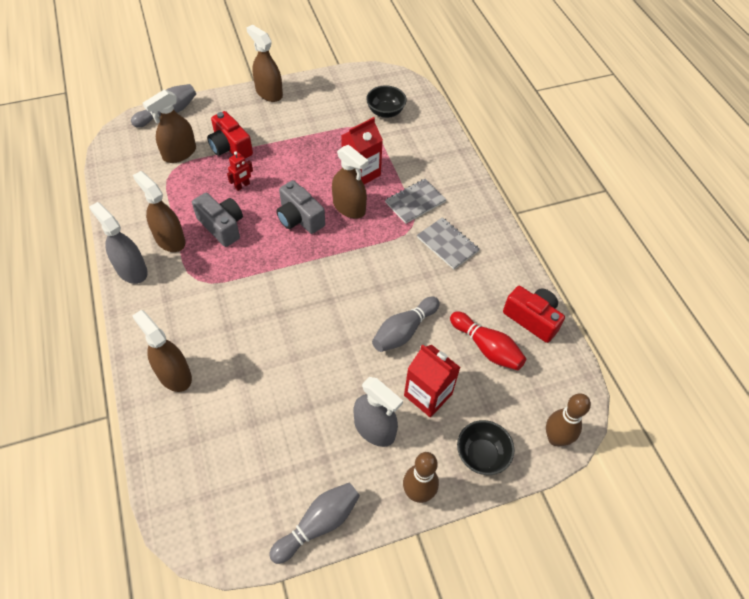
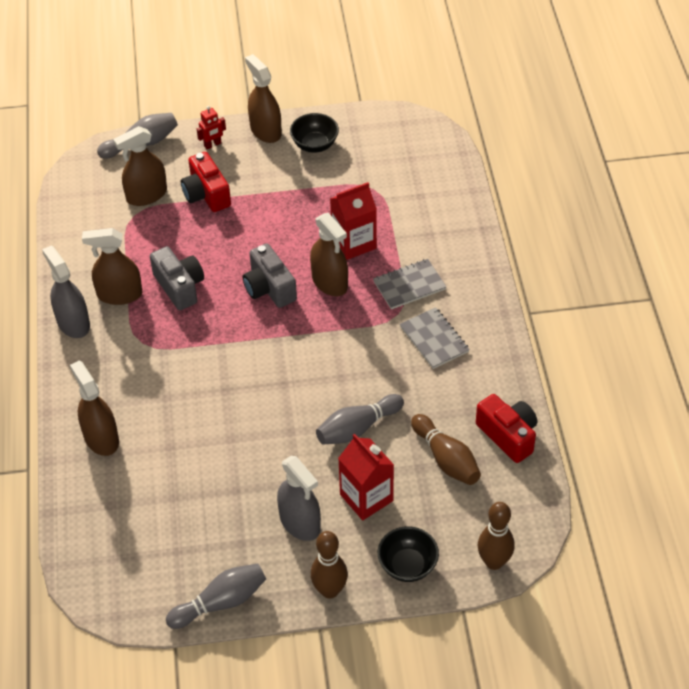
camera: 15 degrees right, 5 degrees down
brown spray bottle [133,171,186,252] -> brown spray bottle turned 60 degrees counterclockwise [82,228,142,305]
red robot [227,151,253,191] -> red robot moved to [197,106,226,149]
black bowl [366,85,407,118] -> black bowl moved to [290,113,339,153]
red bowling pin [450,311,526,370] -> brown bowling pin [411,414,481,485]

